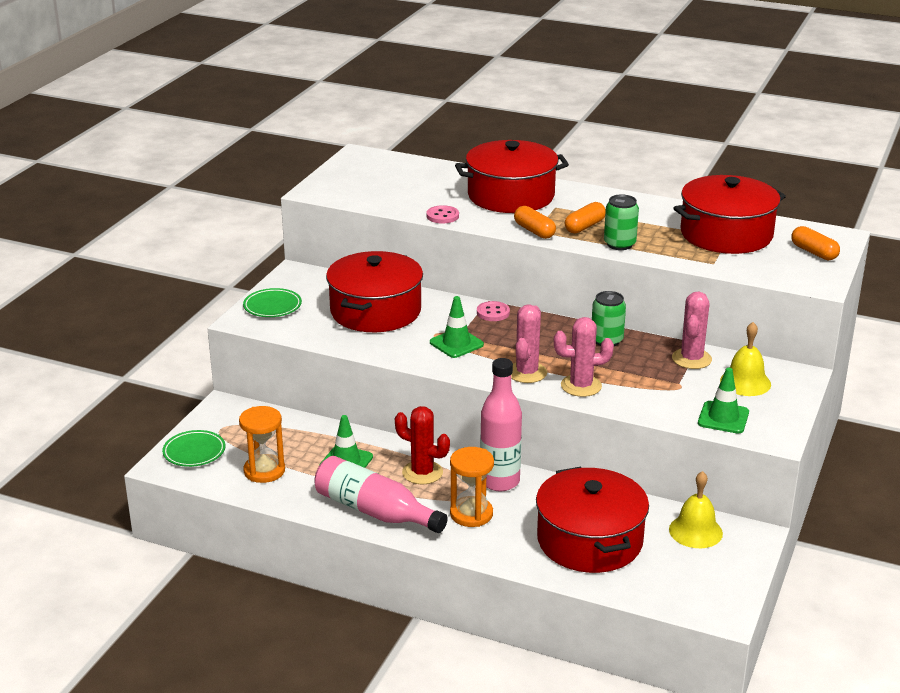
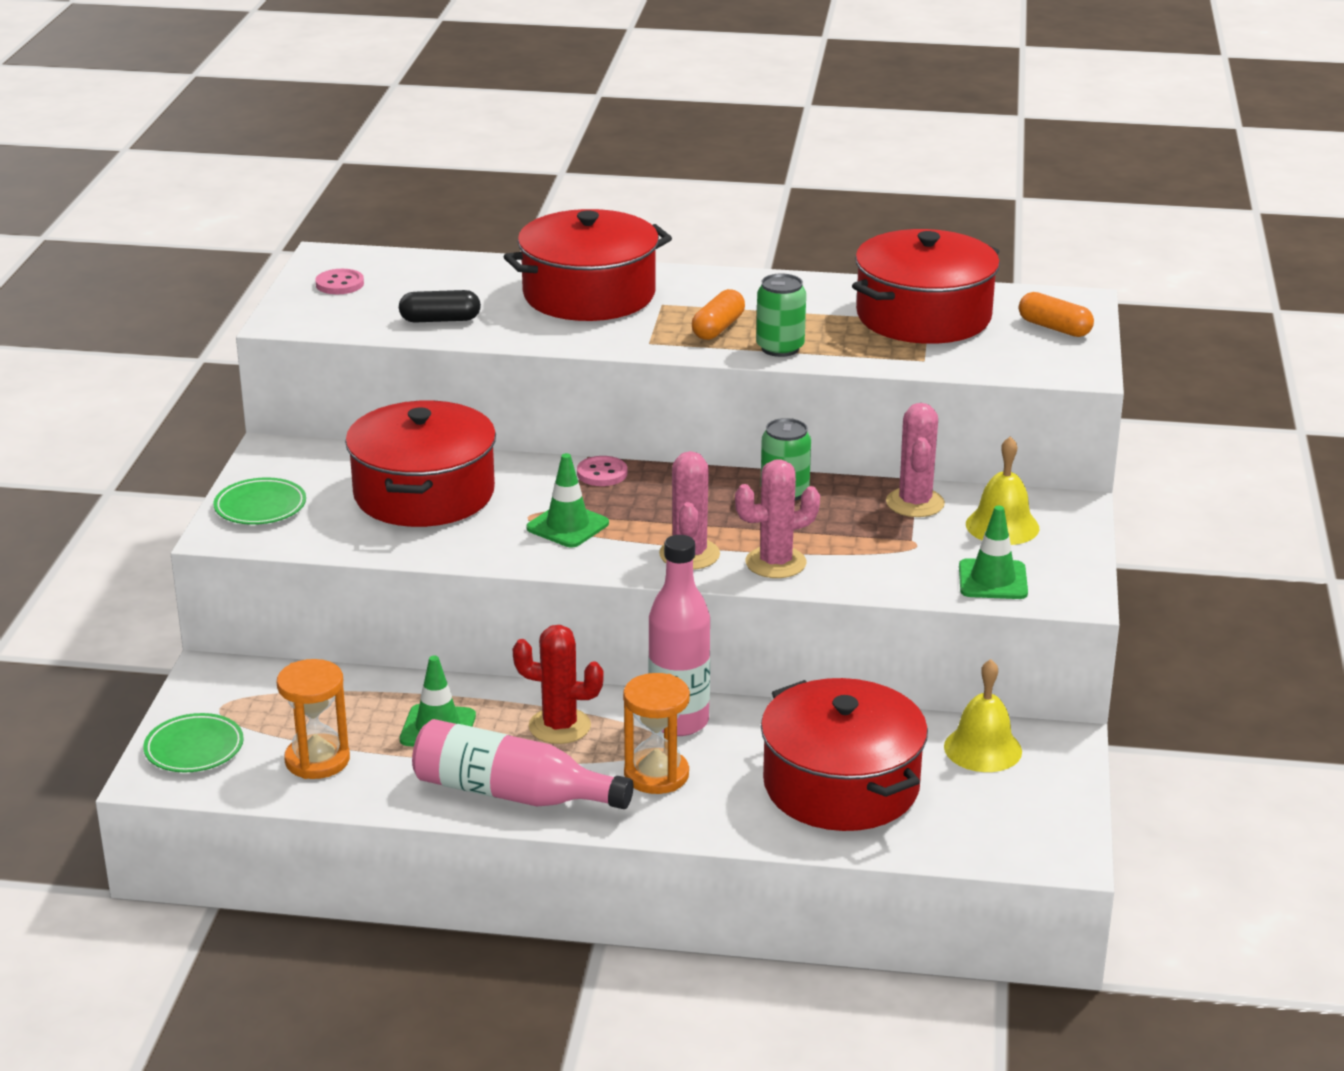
camera: 15 degrees left, 0 degrees up
pink button [426,205,459,224] -> pink button moved to [315,269,364,294]
orange capsule [514,206,556,239] -> none
none -> black capsule [399,290,481,322]

